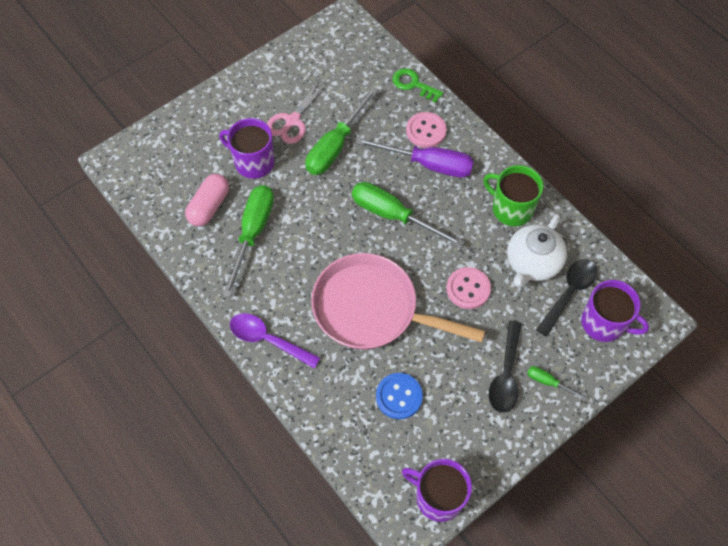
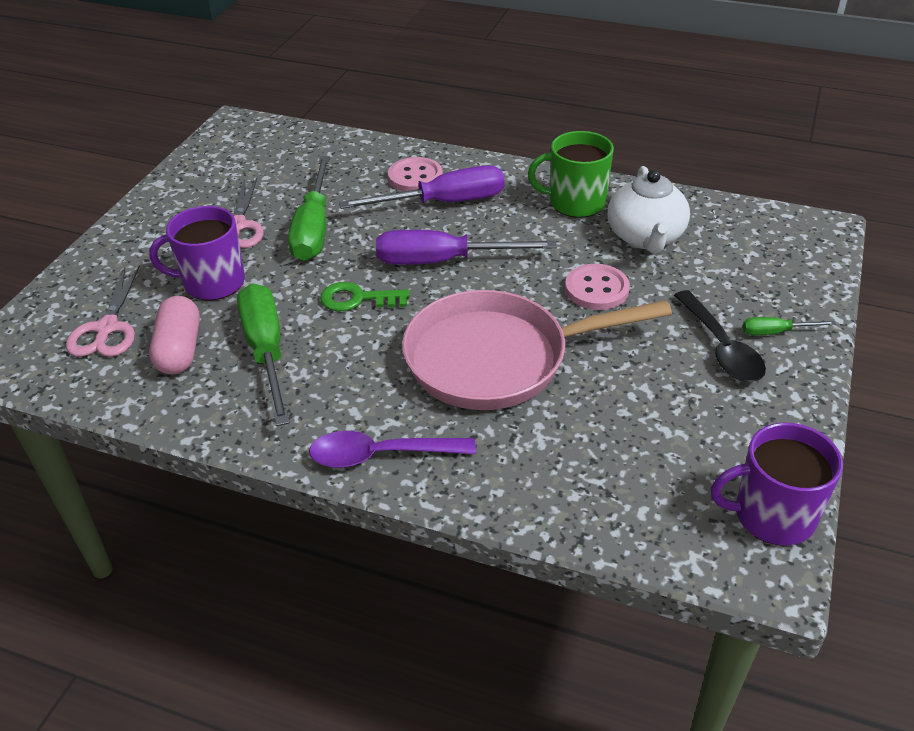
camera: 30 degrees left, 20 degrees down
green screwdriver [352,182,465,248] -> purple screwdriver [376,230,557,265]
blue button [376,373,423,419] -> none
green key [392,68,443,103] -> green key moved to [320,282,410,311]
black spoon [536,259,597,337] -> none
purple mug [581,280,649,342] -> none
none -> pink scissors [66,265,140,357]

